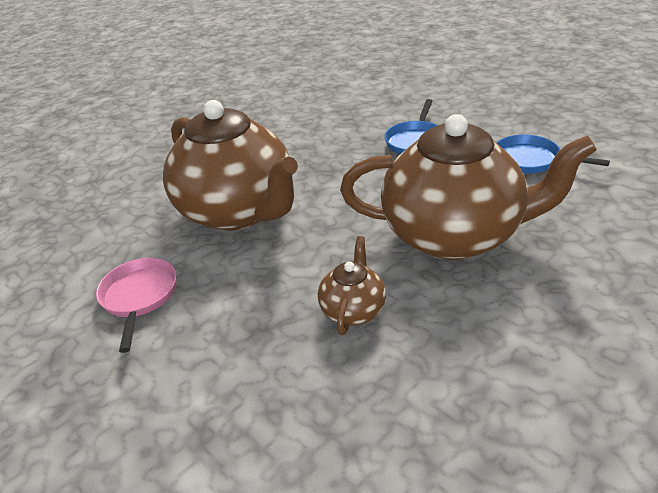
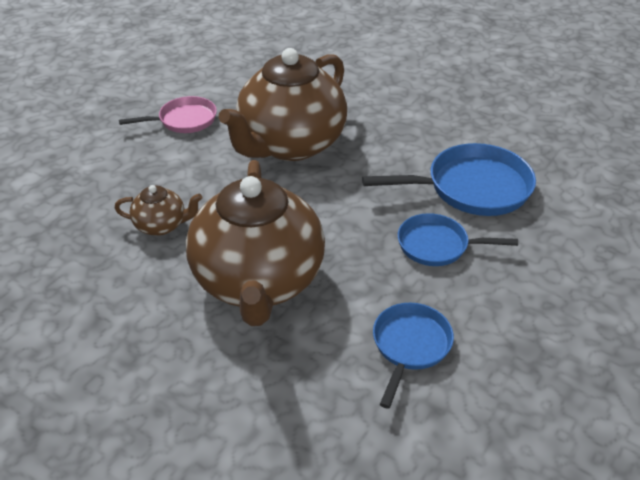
camera: 75 degrees right, 5 degrees up
none -> blue pan [362,143,536,216]

